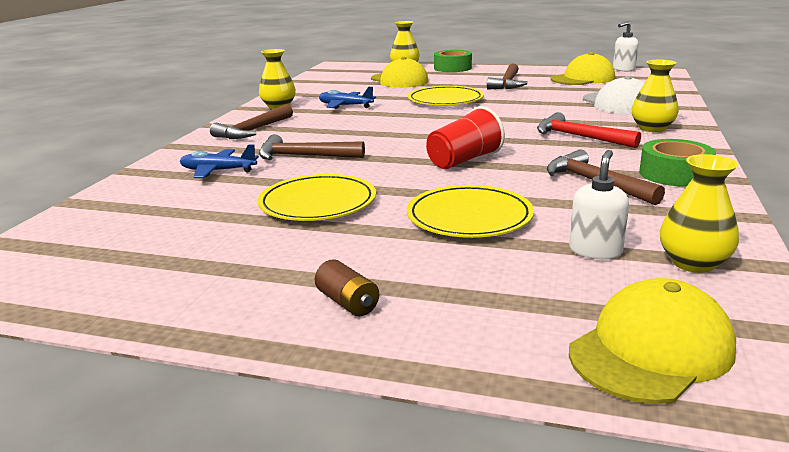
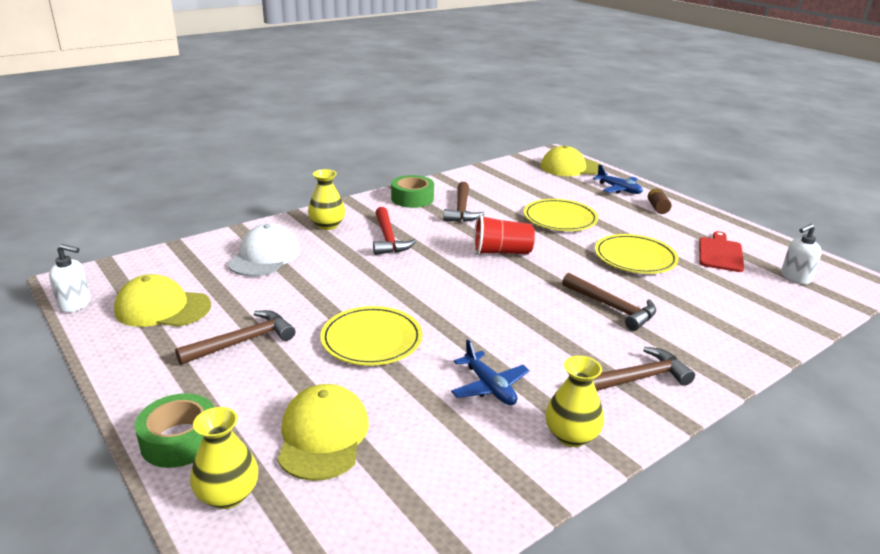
camera: 145 degrees left, 5 degrees up
blue plane [180,145,259,178] -> blue plane moved to [593,165,643,194]
white soap dispenser [569,150,629,260] -> white soap dispenser moved to [781,224,822,284]
yellow vase [660,154,739,273] -> none
none -> red cutting board [699,231,744,272]

